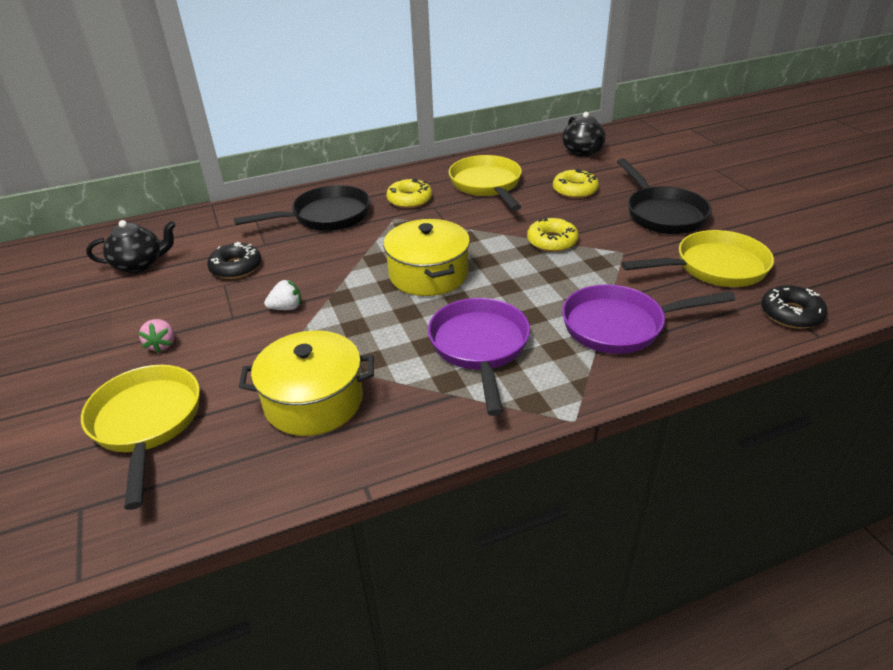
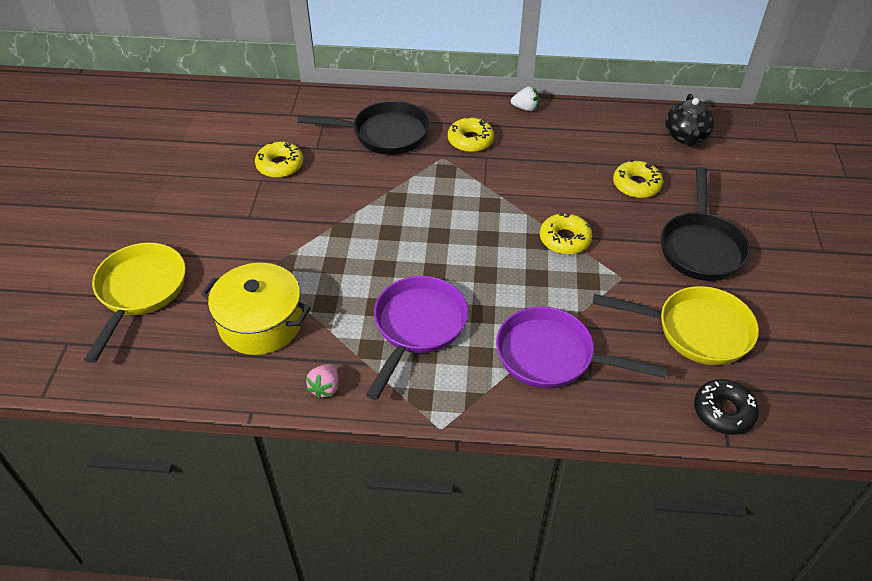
camera: 25 degrees right, 10 degrees up
black teapot [86,220,176,273] -> none
pink strawberry [138,319,175,353] -> pink strawberry moved to [306,364,339,399]
black donut [207,242,262,279] -> yellow donut [255,141,303,178]
white strawberry [264,280,301,310] -> white strawberry moved to [511,86,539,111]
yellow pot [383,219,470,296] -> none
yellow pan [449,155,522,210] -> none

